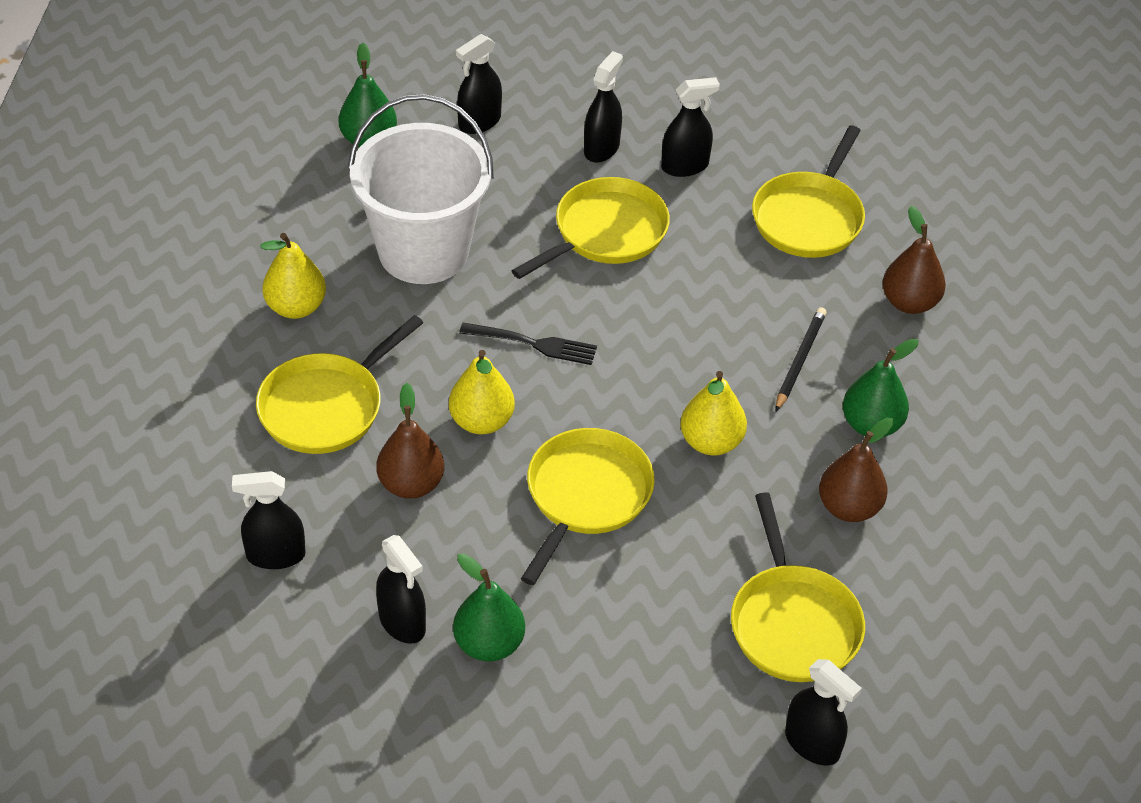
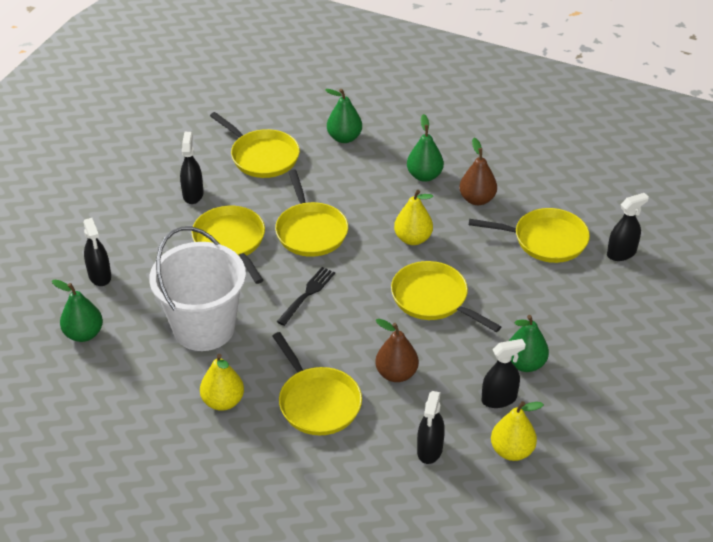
camera: 70 degrees left, 5 degrees down
yellow pear [449,350,515,434] -> yellow pear moved to [491,401,544,461]
black spray bottle [584,51,623,163] -> none
black pencil [776,307,827,411] -> none
brown pear [883,206,946,314] -> green pear [325,89,362,143]
none -> yellow pan [275,169,348,257]

